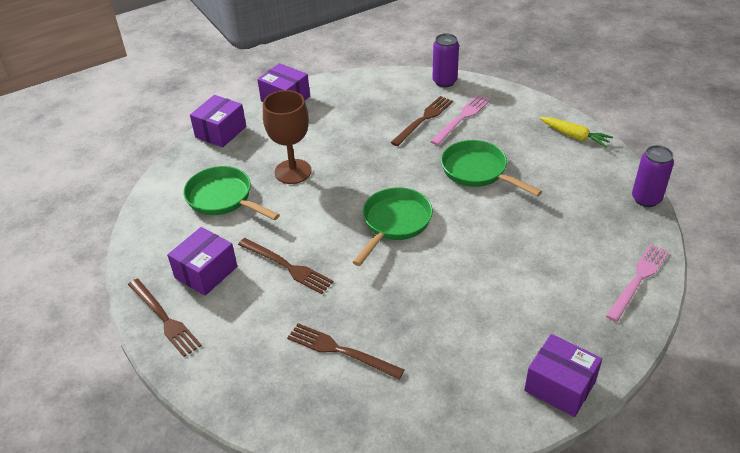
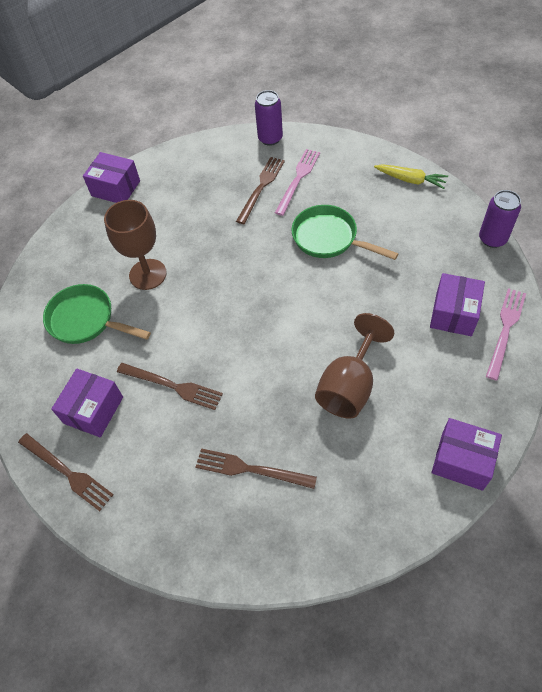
camera: 10 degrees left, 15 degrees up
purple box [190,95,246,148] -> purple box moved to [430,273,485,336]
green pan [353,187,433,266] -> none
none -> brown goblet [315,313,394,419]

